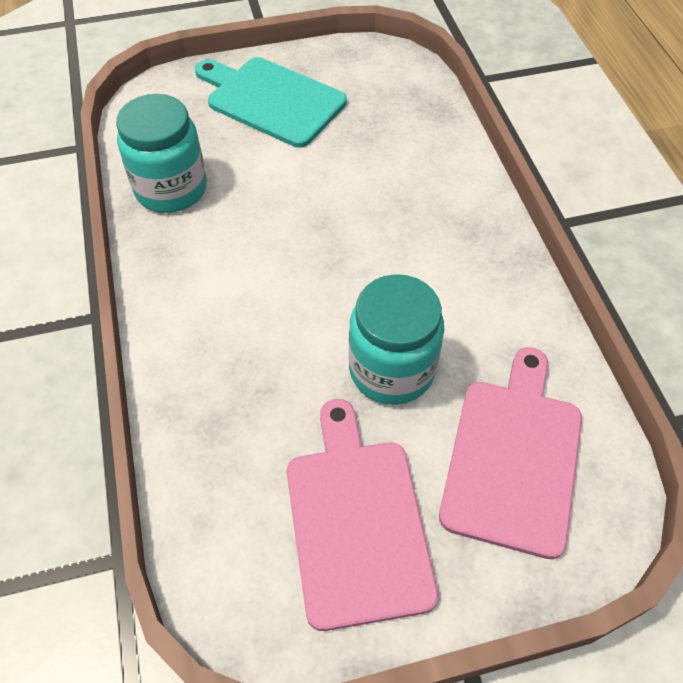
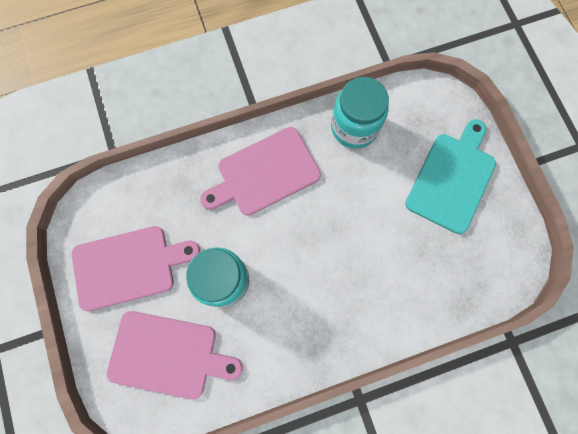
camera: 85 degrees right, 20 degrees up
none -> pink cutting board [200,127,321,216]

